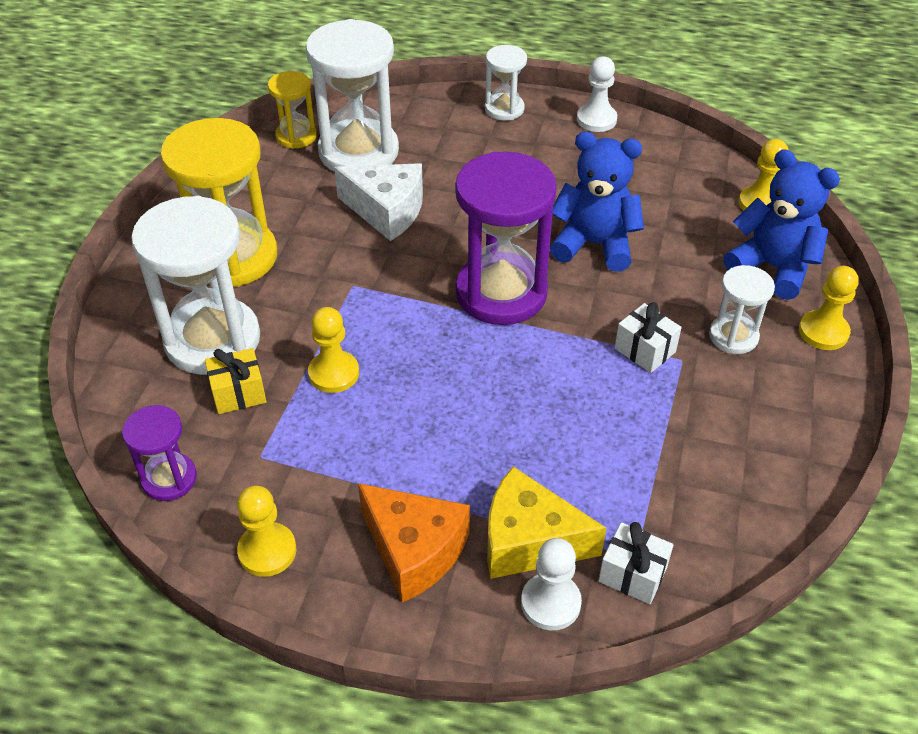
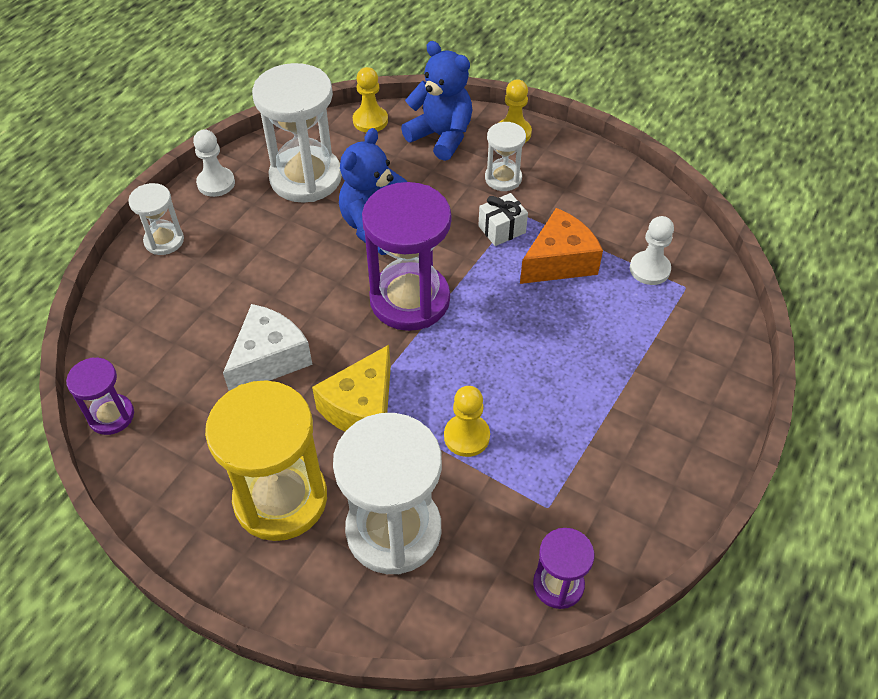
camera: 75 degrees left, 5 degrees up
yellow gift [205,348,266,414] -> none
yellow pawn [237,486,296,577] -> none
yellow hourglass [268,71,317,149] -> purple hourglass [66,358,134,435]
white hourglass [306,19,399,172] -> white hourglass moved to [252,63,342,203]
orange cheese [358,483,470,603] -> orange cheese moved to [520,208,603,284]
yellow cheese [487,466,606,579] -> yellow cheese moved to [312,345,391,432]
white pawn [521,538,582,630] -> white pawn moved to [630,216,674,285]
white gift [599,522,673,604] -> none
blue teddy bear [724,149,840,300] -> blue teddy bear turned 75 degrees clockwise [401,41,472,161]

